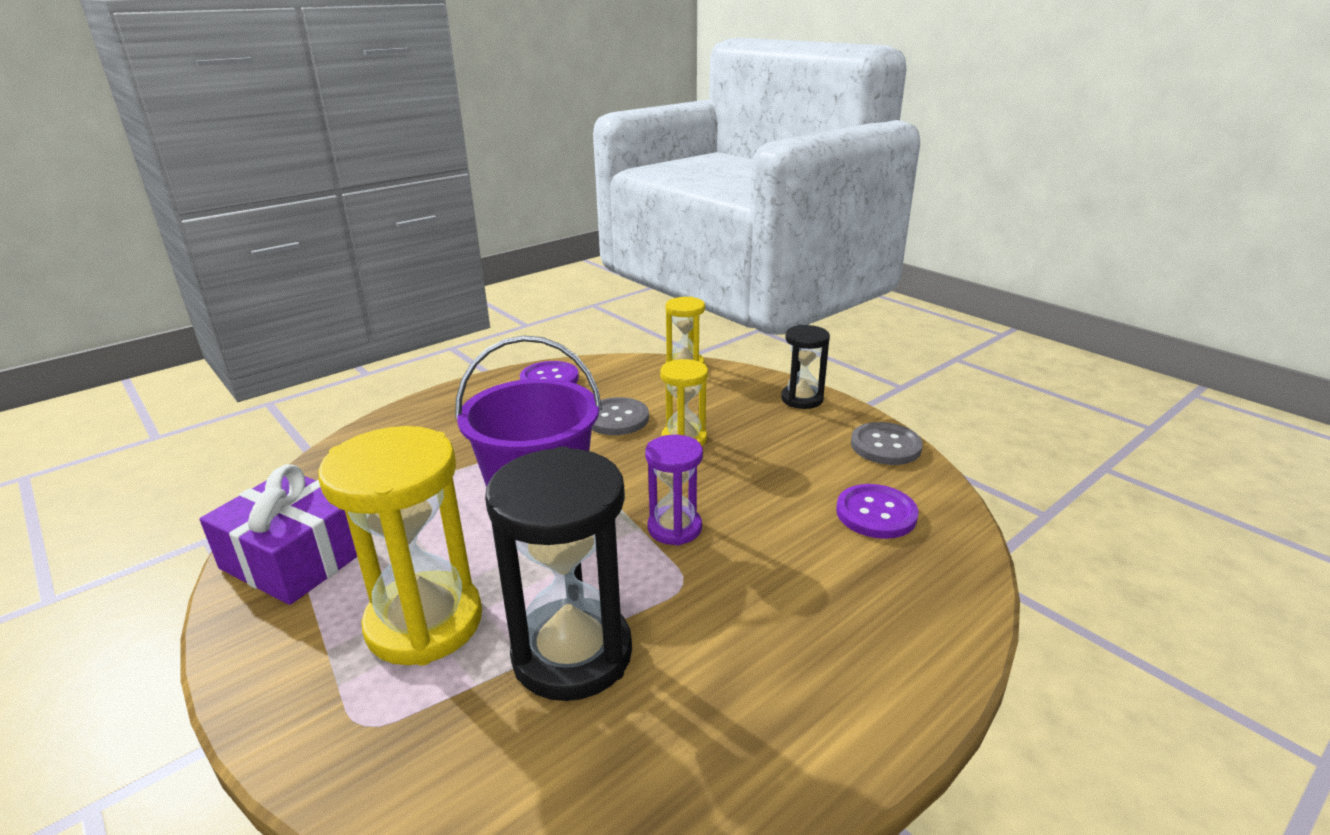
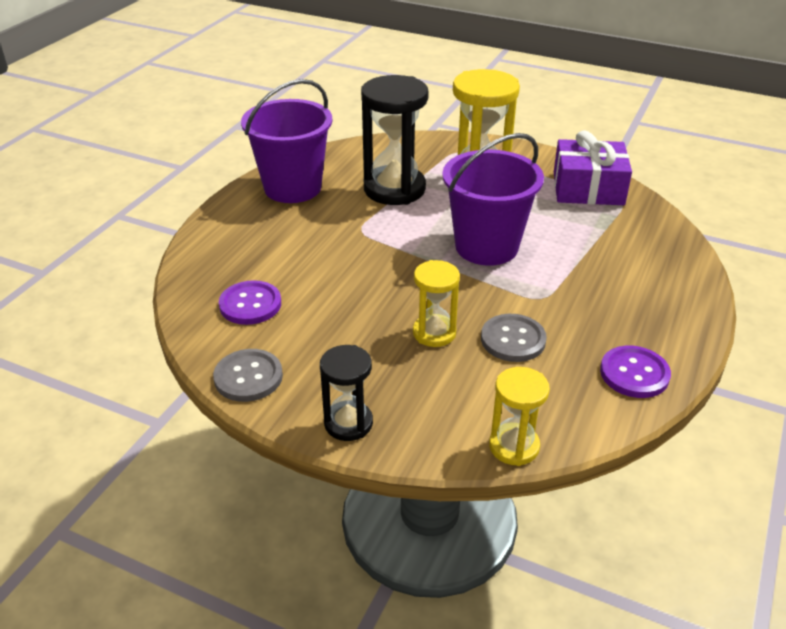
camera: 155 degrees right, 10 degrees up
purple hourglass [645,435,703,546] -> none
none -> purple bucket [241,79,332,203]

